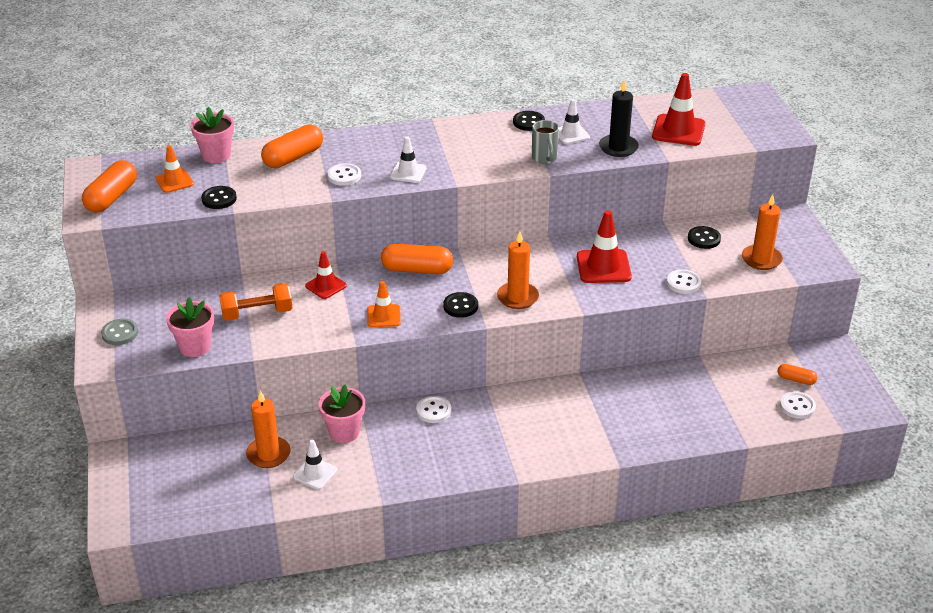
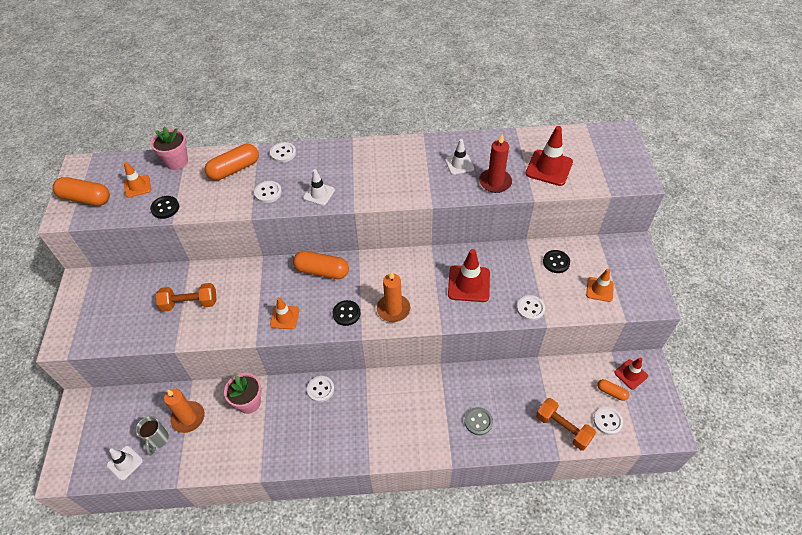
camera: 10 degrees right, 15 degrees up
orange capsule [82,160,137,213] -> orange capsule turned 75 degrees clockwise [53,177,110,206]
grey button [101,319,138,345] -> grey button moved to [465,407,493,435]
pink flower pot [166,298,214,357] -> none
white traffic cone [293,440,337,490] -> white traffic cone moved to [107,446,143,480]
red traffic cone [305,251,347,299] -> red traffic cone moved to [614,357,648,390]
black button [513,111,545,131] -> none
grey mug [532,120,559,164] -> grey mug moved to [136,416,169,455]
black candle [599,79,639,157] -> red candle [479,134,512,193]
orange candle [742,194,783,270] -> orange traffic cone [586,269,614,302]
none -> white button [270,142,296,163]
none -> orange dumbbell [536,398,596,450]

